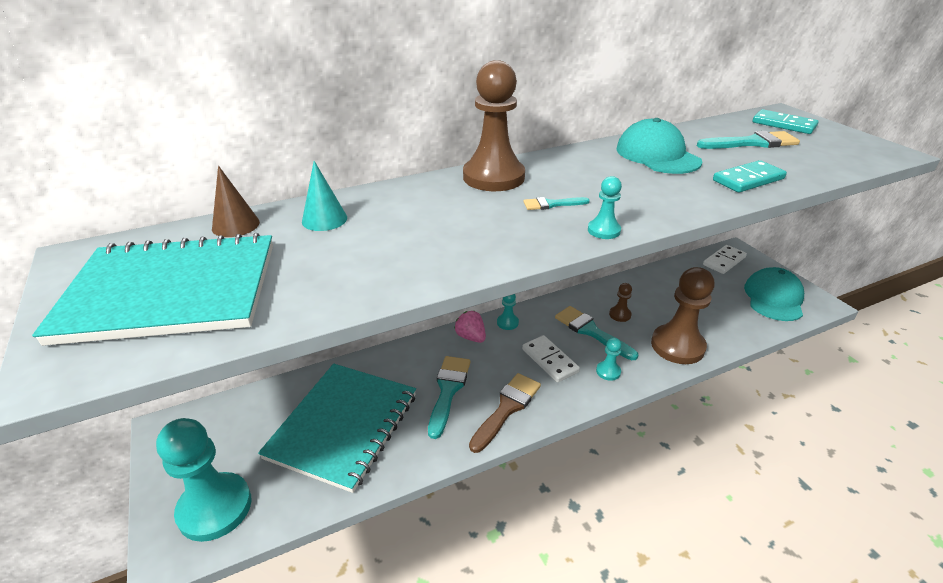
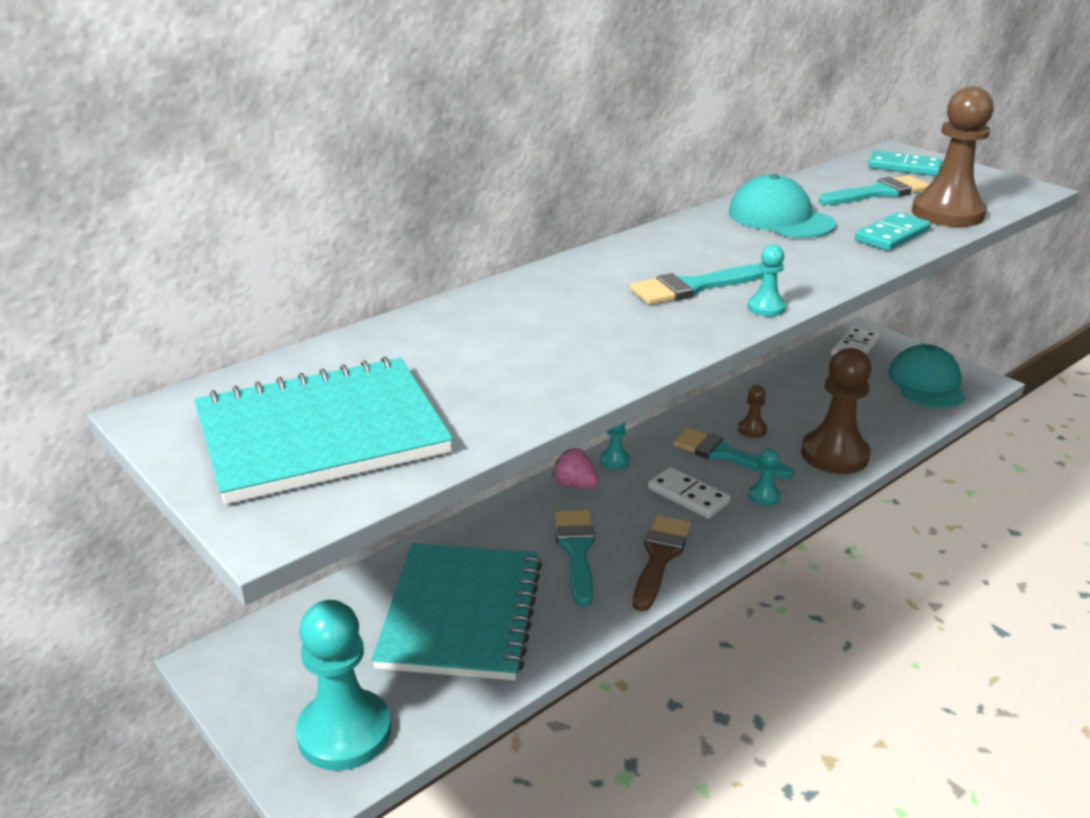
camera: 15 degrees left, 5 degrees down
brown cone [212,166,260,237] -> none
turquoise cone [302,161,347,231] -> none
brown pawn [463,60,525,191] -> brown pawn moved to [911,86,994,227]
turquoise brush [523,197,590,210] -> turquoise brush [630,264,764,305], size x1.87

